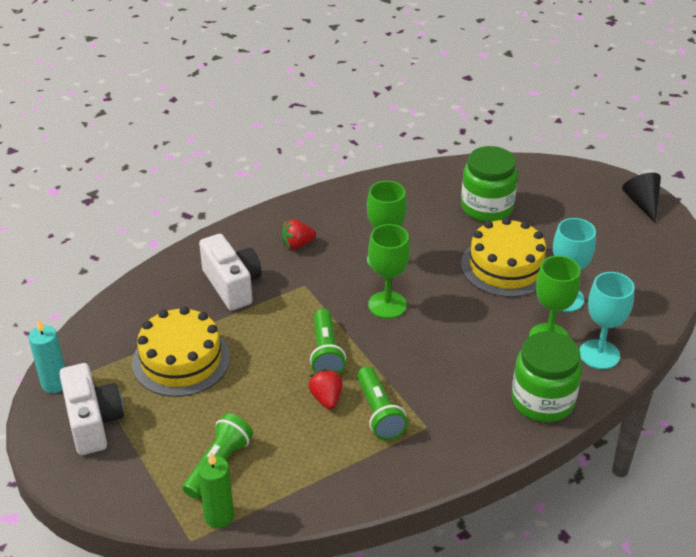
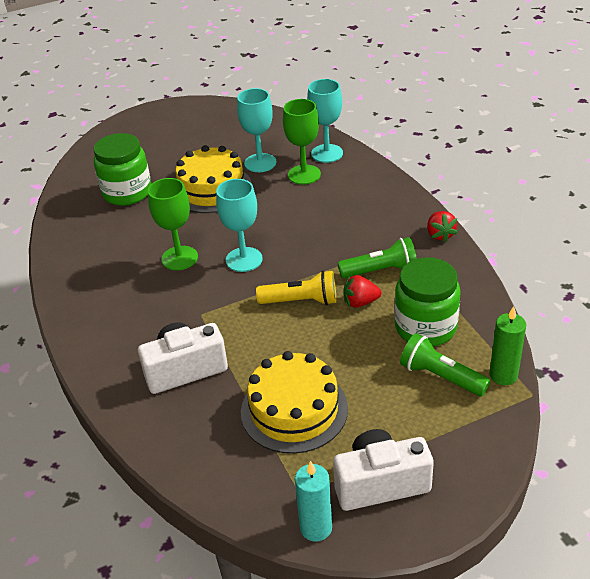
camera: 80 degrees left, 0 degrees up
red strawberry [281,219,316,249] -> red strawberry moved to [427,211,458,242]
green flashlight [310,309,346,375] -> yellow flashlight [256,270,336,305]
green goblet [368,224,410,319] -> turquoise goblet [216,179,262,272]
green jar [512,331,582,422] -> green jar moved to [394,257,461,346]
black cone [622,173,661,223] -> none

